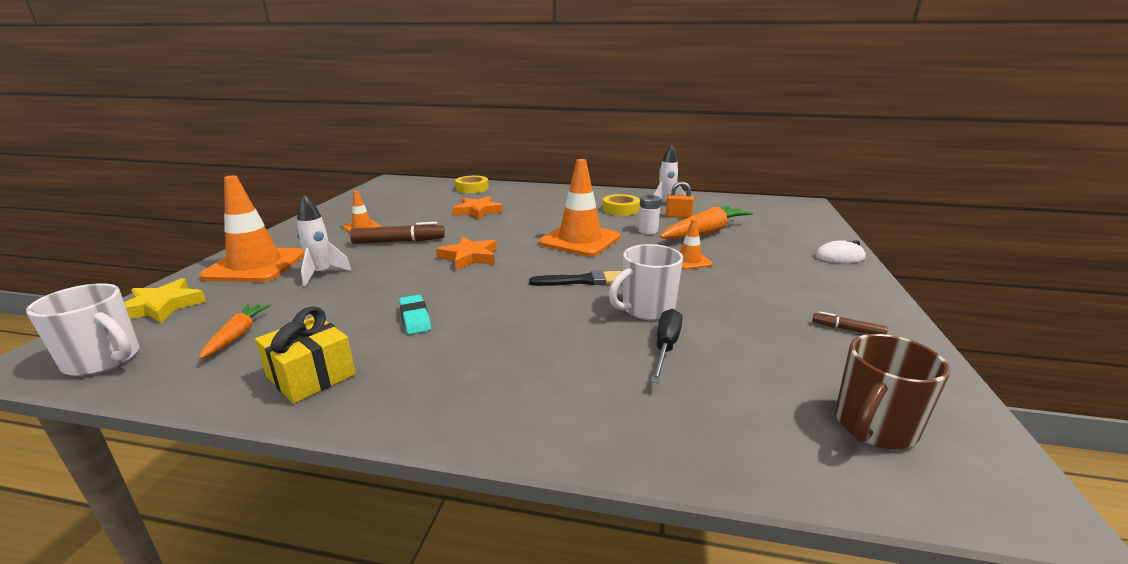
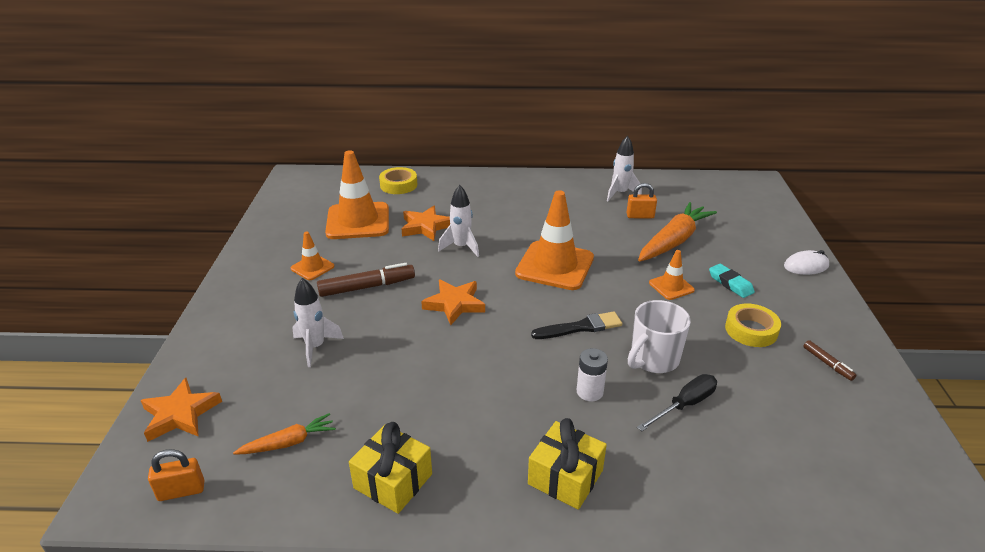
camera: 10 degrees left, 10 degrees up
white mug [26,283,140,376] -> orange padlock [148,449,204,501]
yellow star [124,278,206,323] -> orange star [140,378,222,442]
orange carrot [199,304,271,359] -> orange carrot turned 75 degrees clockwise [233,413,336,455]
orange traffic cone [200,175,305,282] -> orange traffic cone moved to [325,150,389,239]
turquoise eraser [399,295,431,334] -> turquoise eraser moved to [709,264,755,298]
yellow tape [603,194,640,216] -> yellow tape moved to [725,304,781,347]
white battery [638,194,661,234] -> white battery moved to [577,348,608,401]
black screwdriver [651,309,682,383] -> black screwdriver turned 45 degrees clockwise [637,374,717,431]
brown marker [812,312,888,335] -> brown marker turned 135 degrees counterclockwise [804,340,857,381]
brown mug [835,334,950,449] -> none
none -> white rocket [438,185,479,257]
none -> yellow gift [528,418,607,510]

